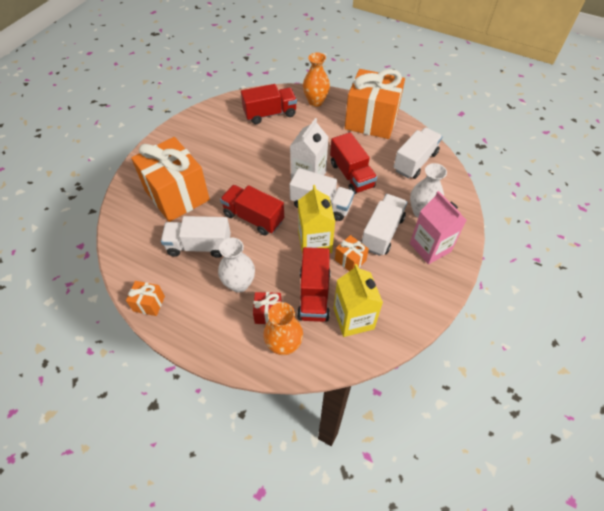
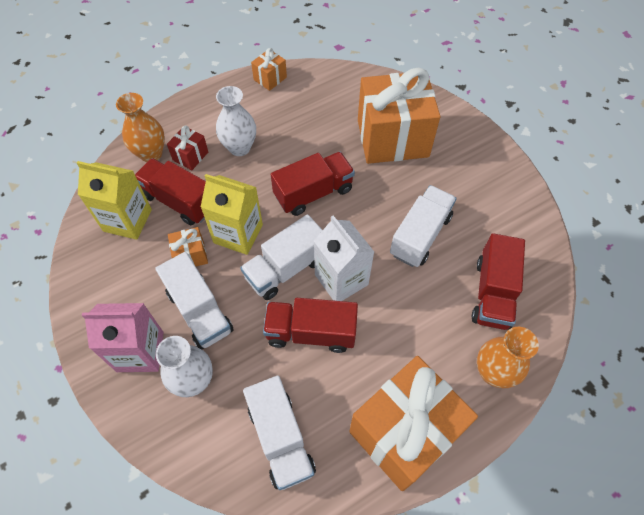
camera: 120 degrees right, 5 degrees up
white truck [161,216,231,258] -> white truck moved to [390,185,457,267]

